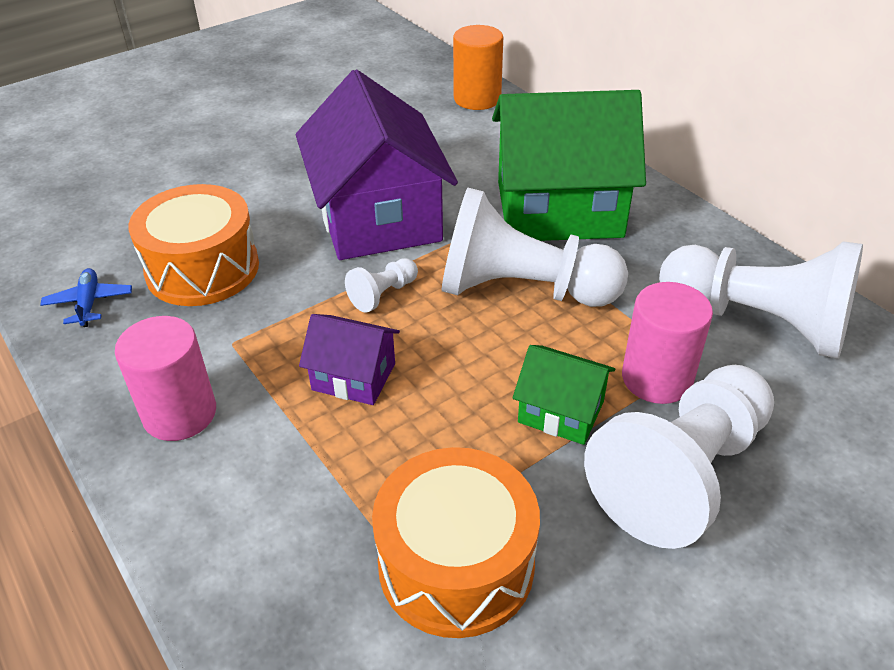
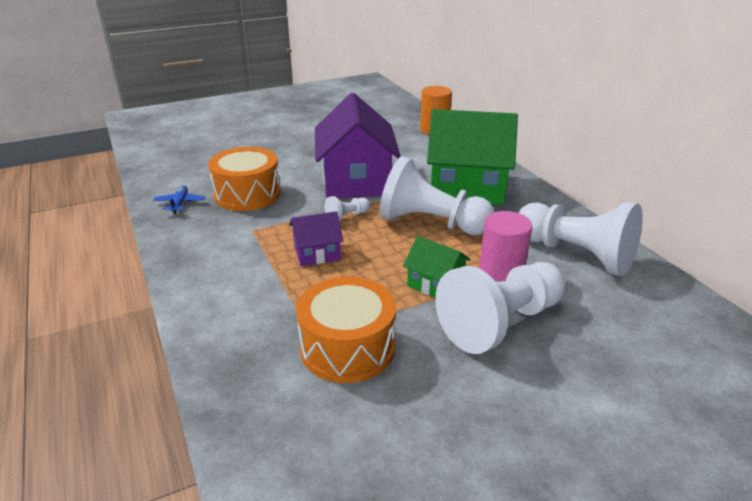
camera: 10 degrees right, 10 degrees down
pink cylinder [115,316,216,441] -> none
purple house [299,314,400,405] -> purple house turned 45 degrees counterclockwise [289,211,343,266]

